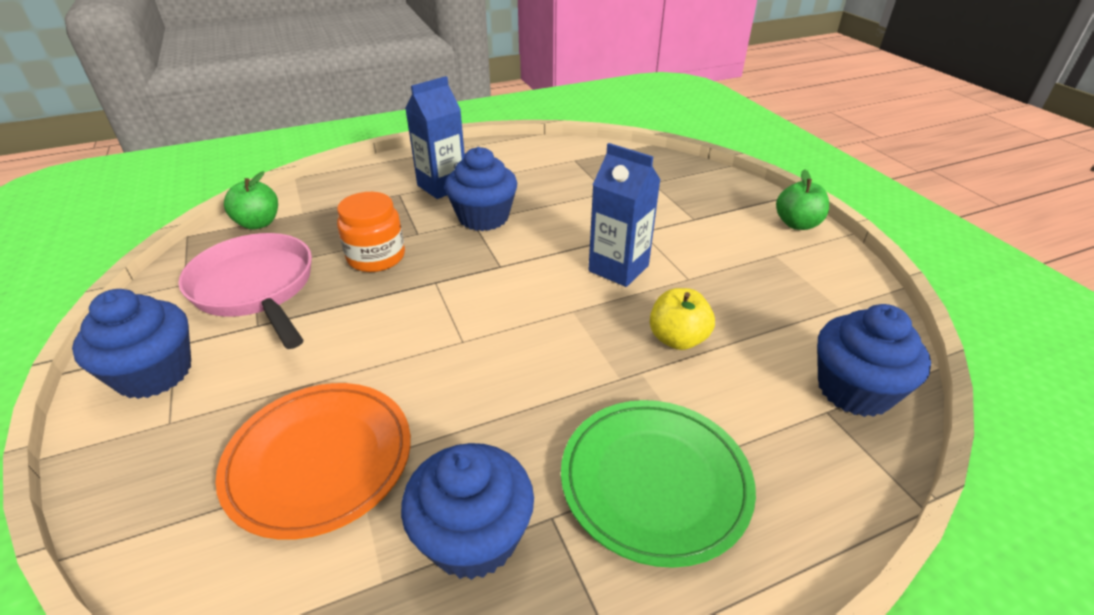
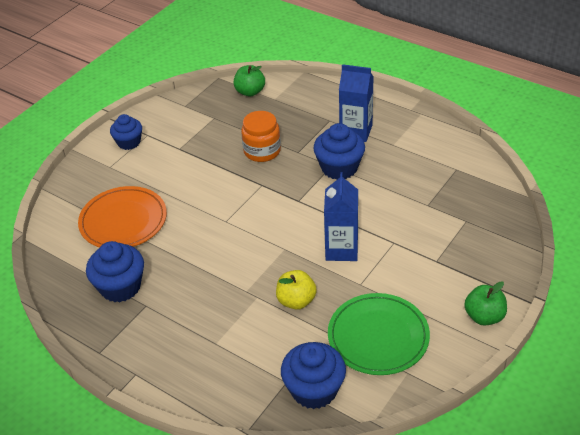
camera: 60 degrees right, 5 degrees up
blue cupcake [72,289,191,399] -> blue cupcake [110,114,142,150], size x0.66
pink pan [178,233,312,349] -> none
green plate [561,400,756,568] -> green plate moved to [328,293,430,375]

